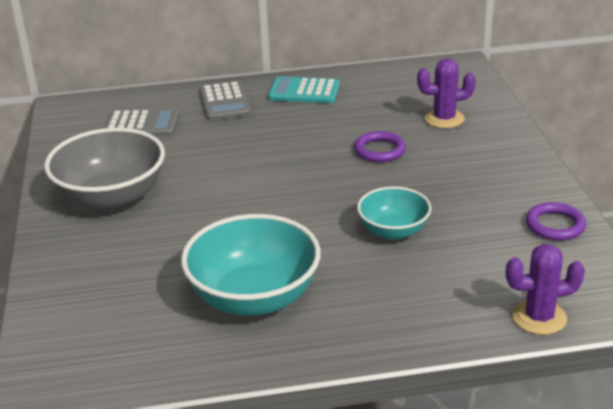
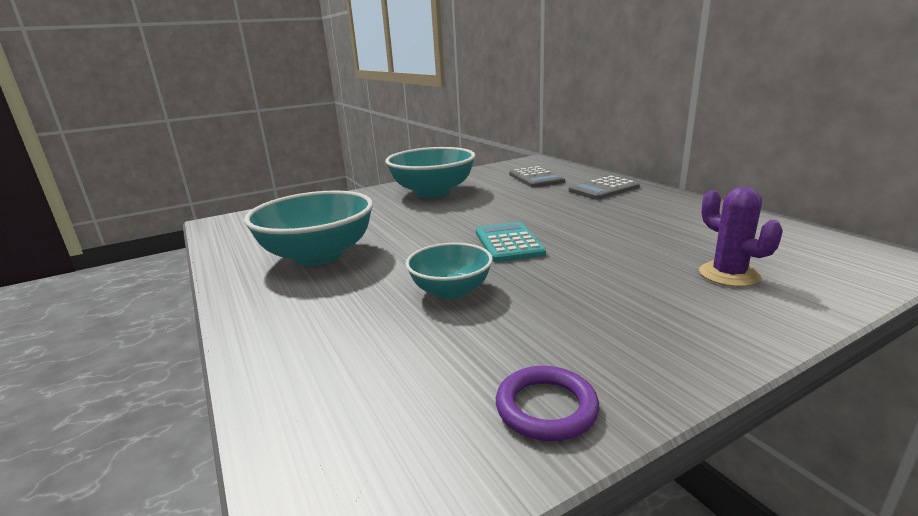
camera: 70 degrees right, 10 degrees down
grey bowl [44,128,165,211] -> turquoise bowl [385,147,476,198]
turquoise calculator [268,76,340,103] -> turquoise calculator moved to [476,222,546,262]
purple ring [354,131,406,162] -> none
purple cactus [506,244,585,335] -> none

